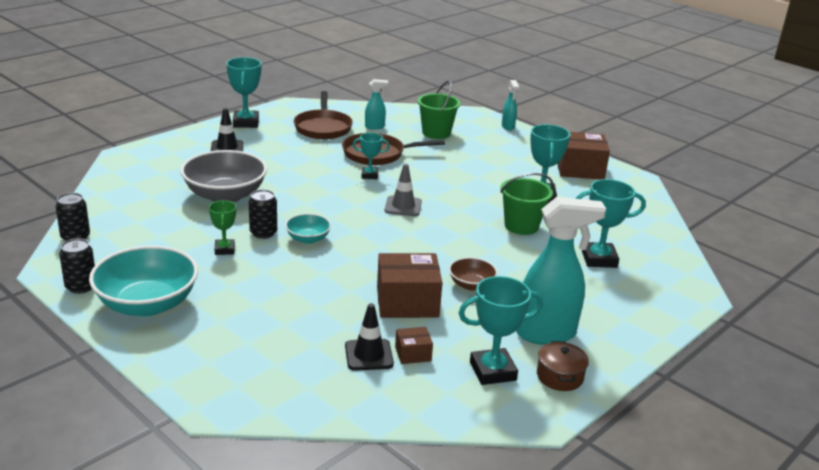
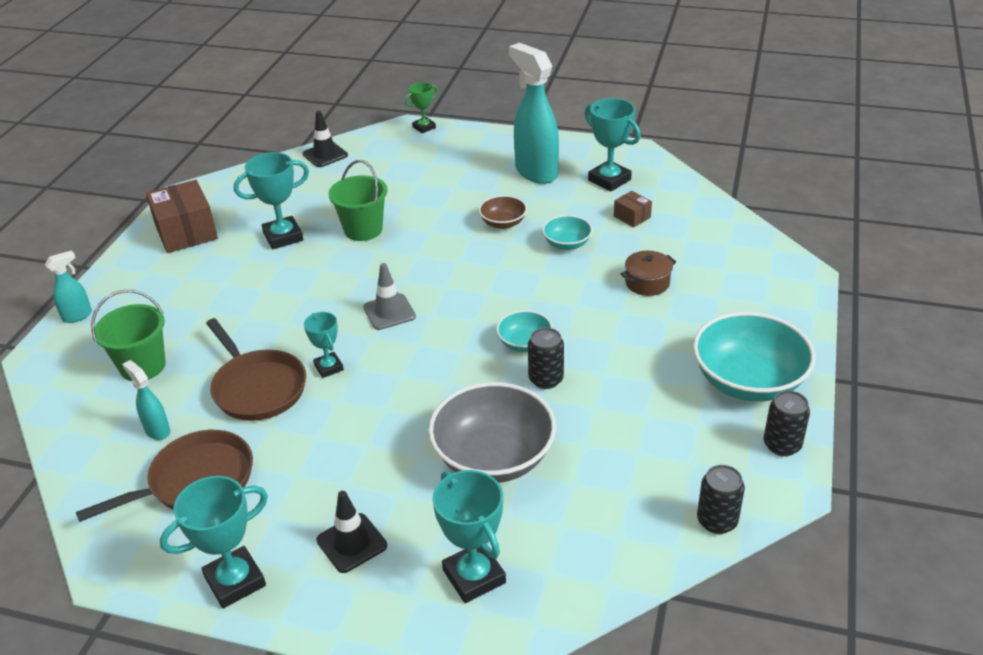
camera: 115 degrees left, 10 degrees up
green trophy [209,200,236,255] -> green trophy moved to [405,82,438,133]
black traffic cone [345,303,394,371] -> black traffic cone moved to [303,111,348,167]
brown box [377,253,442,318] -> turquoise bowl [542,215,593,250]
brown pot [537,341,589,391] -> brown pot moved to [621,251,676,296]
turquoise trophy [576,179,646,268] -> turquoise trophy moved to [432,470,506,603]

